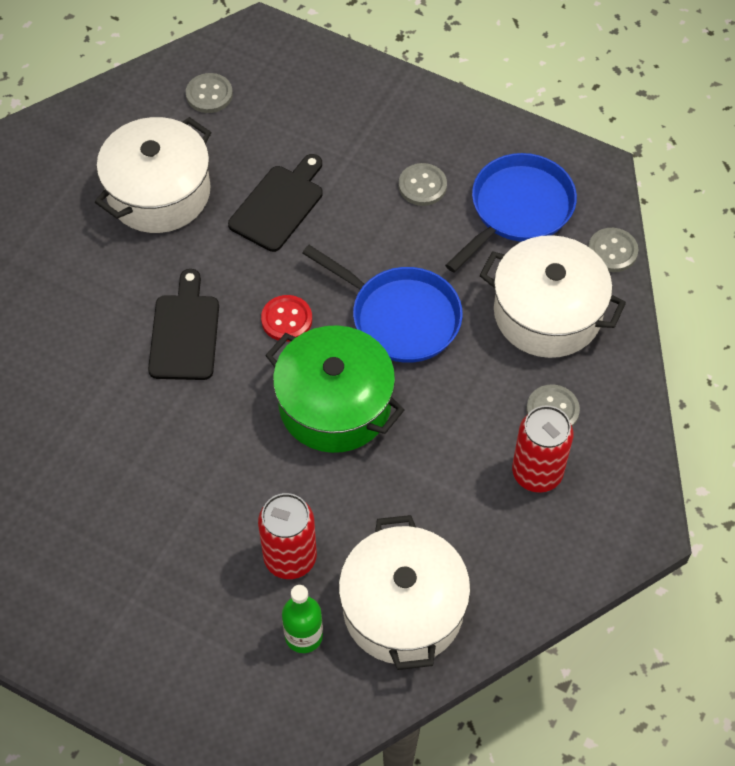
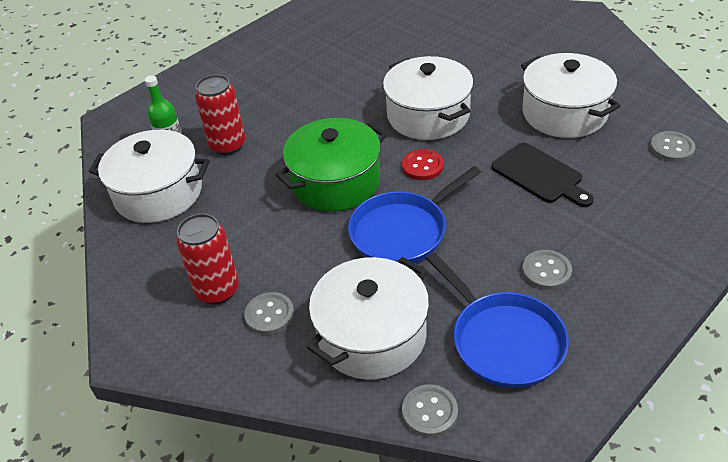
camera: 110 degrees right, 15 degrees down
black cutting board [148,269,219,380] -> white pot [383,56,474,140]

